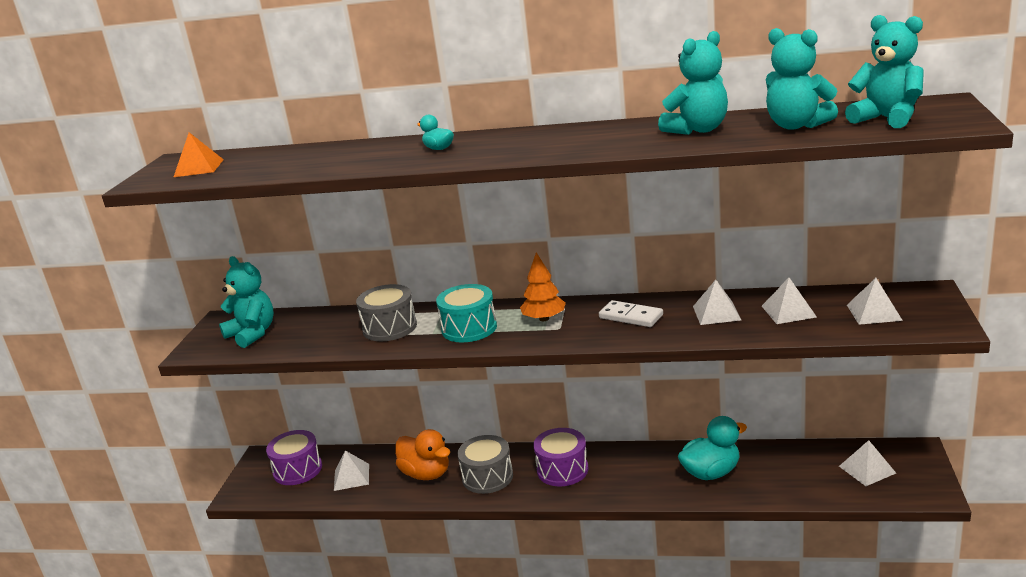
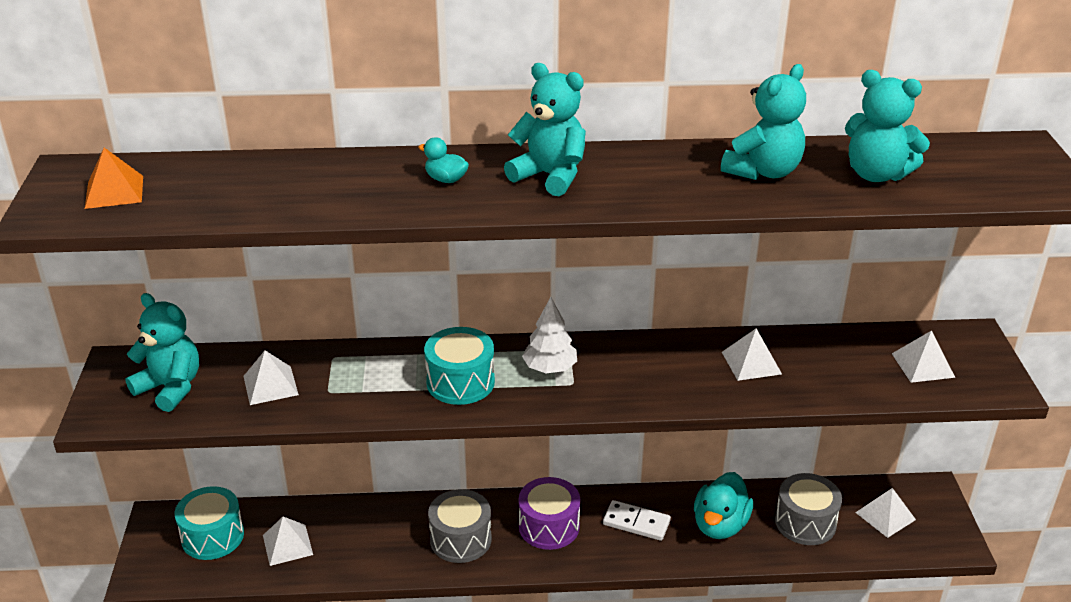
camera: 15 degrees left, 10 degrees up
purple drum [266,430,322,485] -> turquoise drum [175,486,244,560]
grey drum [356,284,417,341] -> grey drum moved to [775,473,842,545]
orange duck [395,429,450,480] -> none
orange tree [520,253,566,321] -> white tree [522,297,577,373]
white domino [599,300,663,327] -> white domino moved to [603,500,671,541]
turquoise duck [678,416,747,480] -> turquoise duck turned 150 degrees clockwise [694,472,753,539]
white pyramid [762,278,817,324] -> white pyramid moved to [244,350,299,405]
turquoise teddy bear [845,15,924,128] -> turquoise teddy bear moved to [504,63,586,196]

